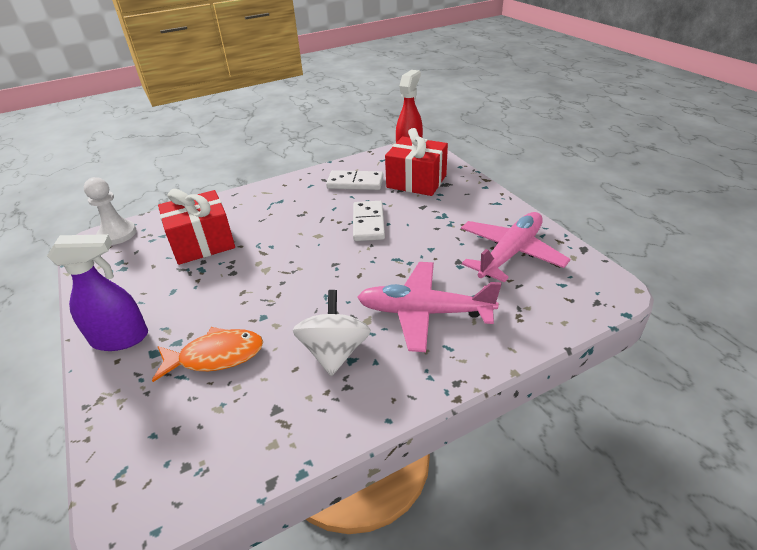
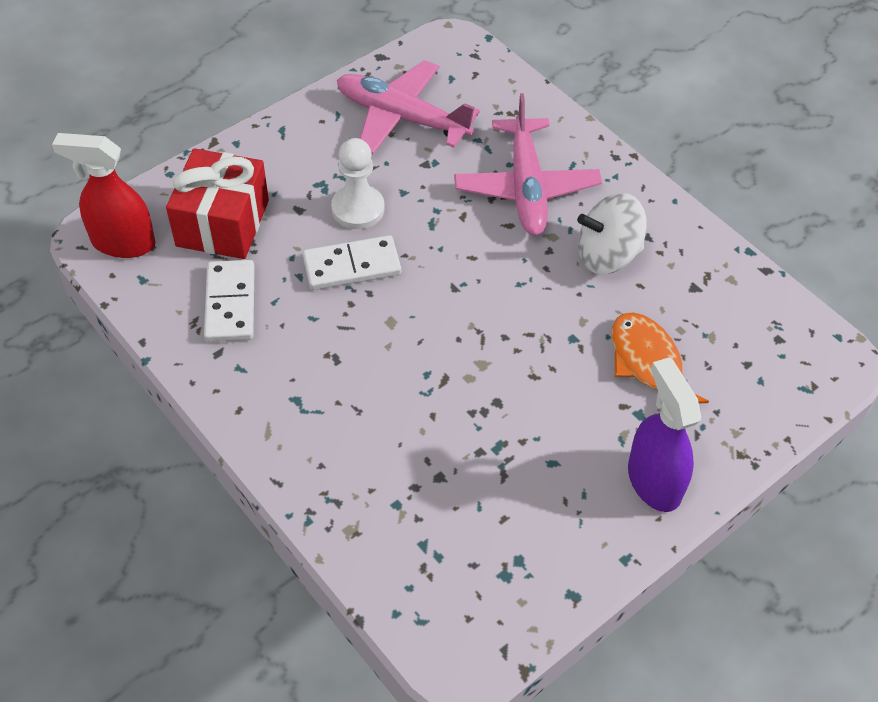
camera: 105 degrees left, 15 degrees up
white pawn [84,177,137,245] -> white pawn moved to [331,138,385,229]
red gift [158,189,235,265] -> none

